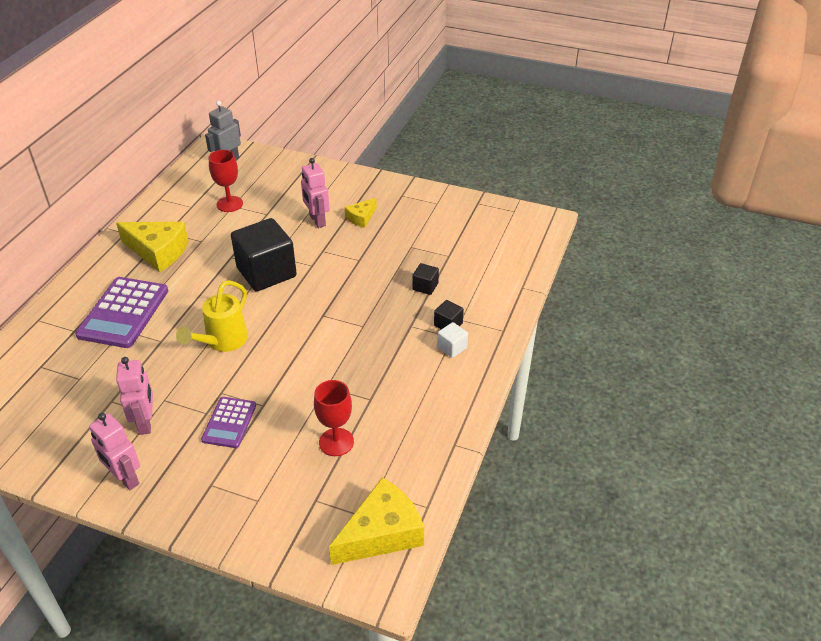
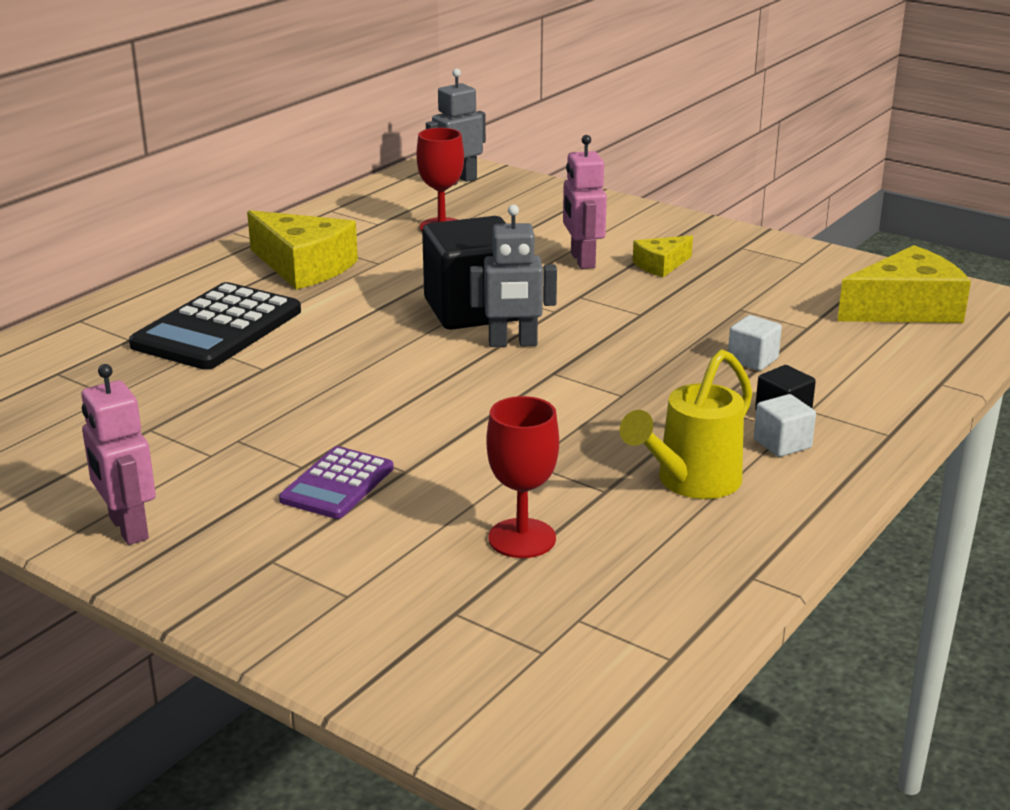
camera: 15 degrees right, 15 degrees down
purple calculator [75,277,168,348] -> black calculator [129,282,301,370]
pink robot [116,357,153,435] -> none
yellow watering can [176,280,248,352] -> yellow watering can moved to [620,349,753,499]
yellow cheese [329,478,424,565] -> yellow cheese moved to [837,245,971,323]
black cube [412,263,439,295] -> white cube [728,315,782,371]
none -> grey robot [470,205,557,347]

